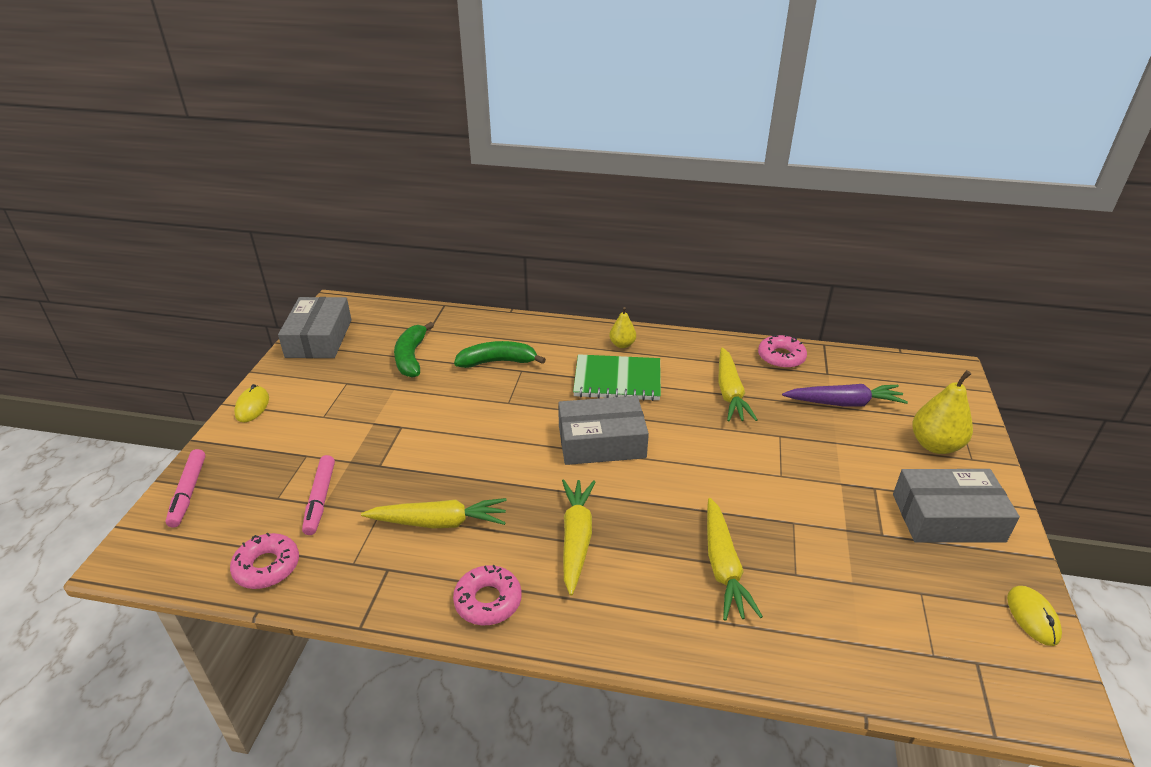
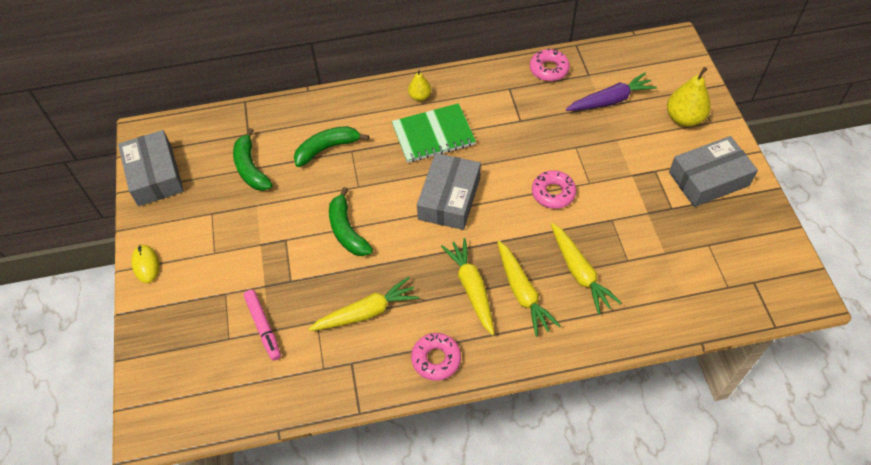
camera: 20 degrees left, 20 degrees up
pink marker [166,449,206,528] -> none
pink donut [230,532,299,589] -> pink donut moved to [532,170,576,209]
grey box [558,396,649,465] -> grey box turned 45 degrees counterclockwise [417,153,481,230]
yellow carrot [719,347,758,422] -> yellow carrot moved to [498,241,561,337]
yellow mouse [1007,586,1062,646] -> none
none -> green banana [329,187,373,256]

